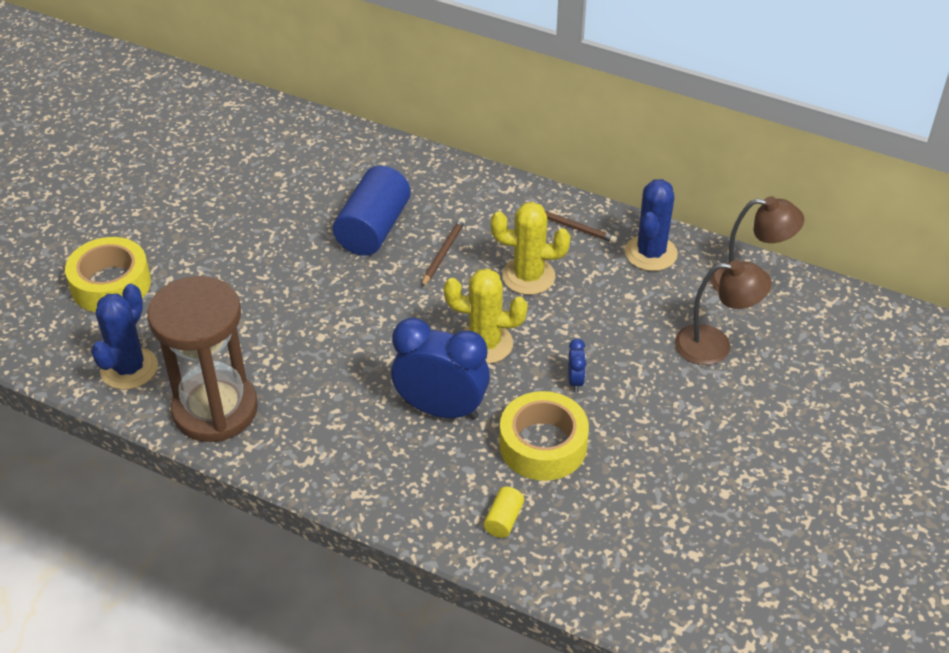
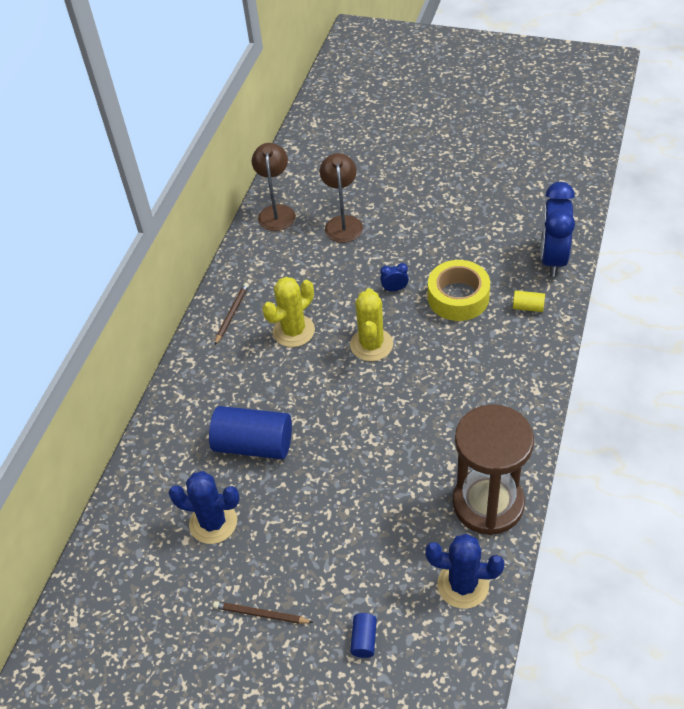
camera: 95 degrees left, 5 degrees up
yellow tape [65,237,151,312] -> blue cylinder [350,613,377,658]
blue clock [391,318,490,420] -> blue clock moved to [541,182,575,277]
brown pencil [421,218,465,287] -> brown pencil moved to [213,601,314,624]
yellow cactus [491,202,571,295] -> yellow cactus turned 45 degrees clockwise [262,277,315,347]
blue cactus [625,179,678,271] -> blue cactus moved to [169,471,240,544]

